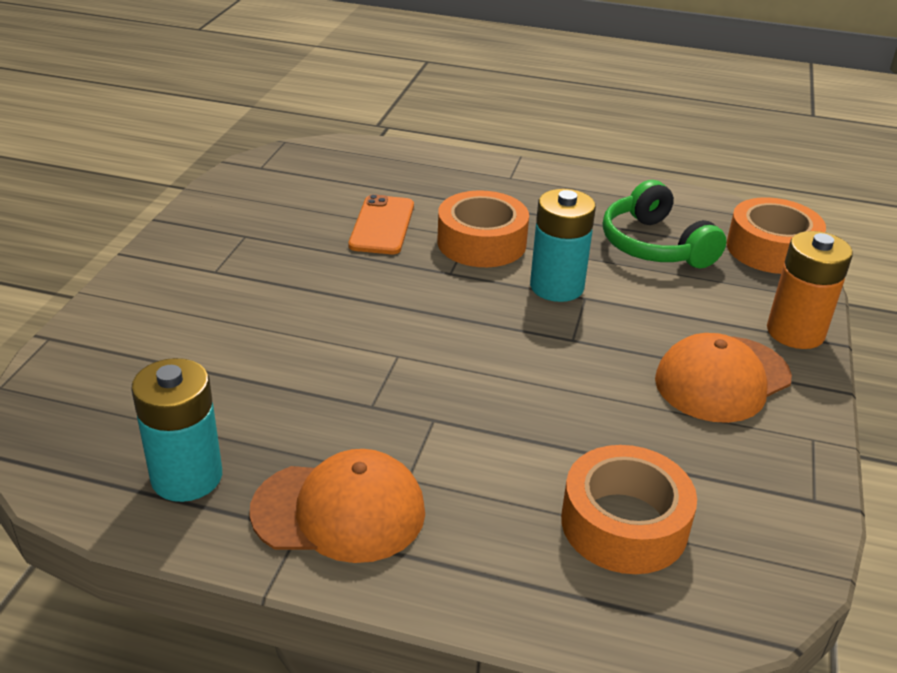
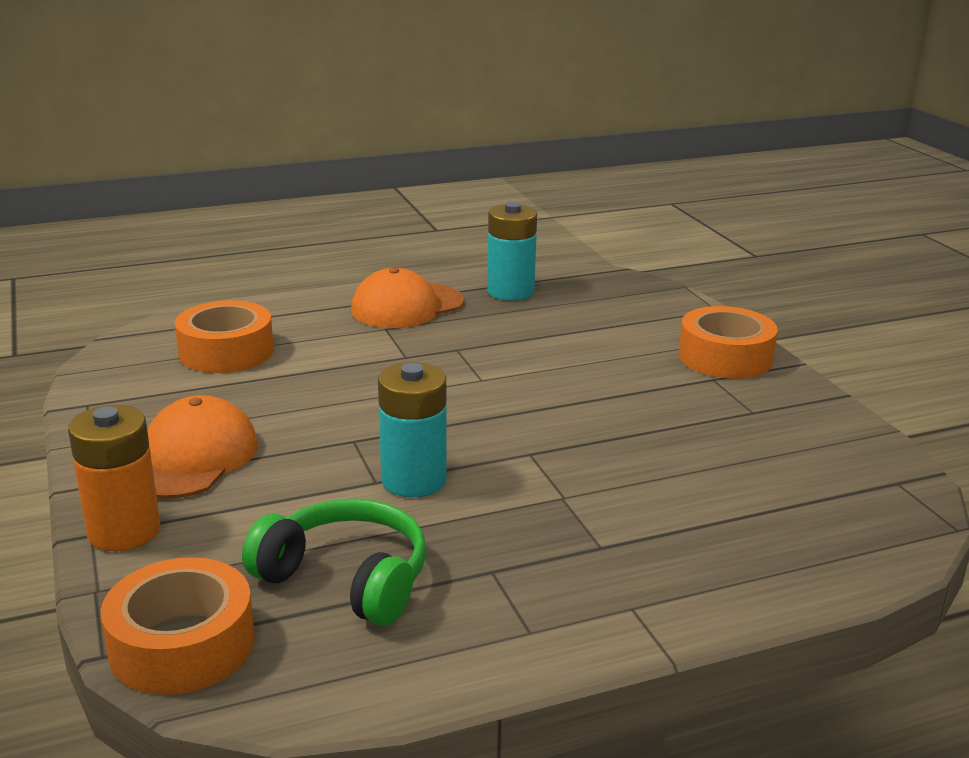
camera: 145 degrees right, 10 degrees down
orange phone [348,194,414,254] -> none
orange tape [437,190,529,267] -> orange tape moved to [679,306,778,379]

